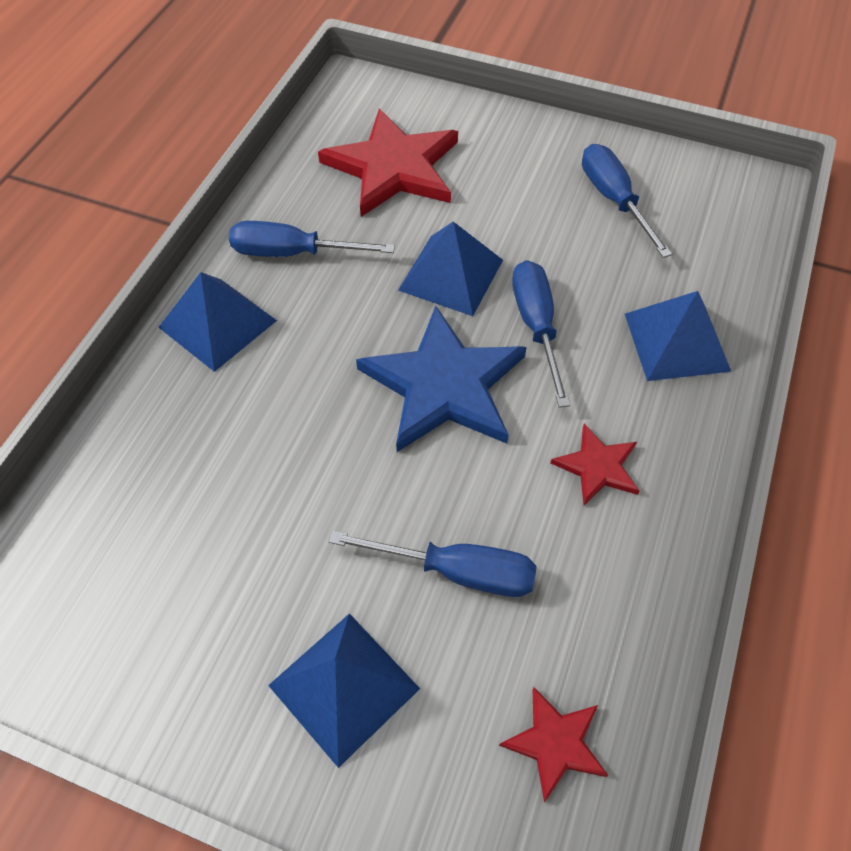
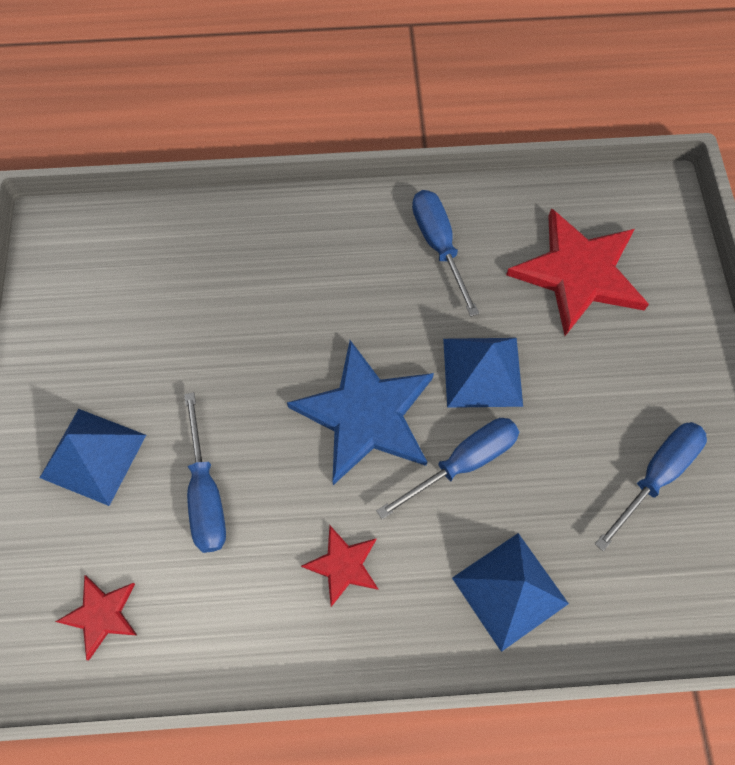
camera: 65 degrees right, 10 degrees up
blue pyramid [158,272,277,372] -> none

